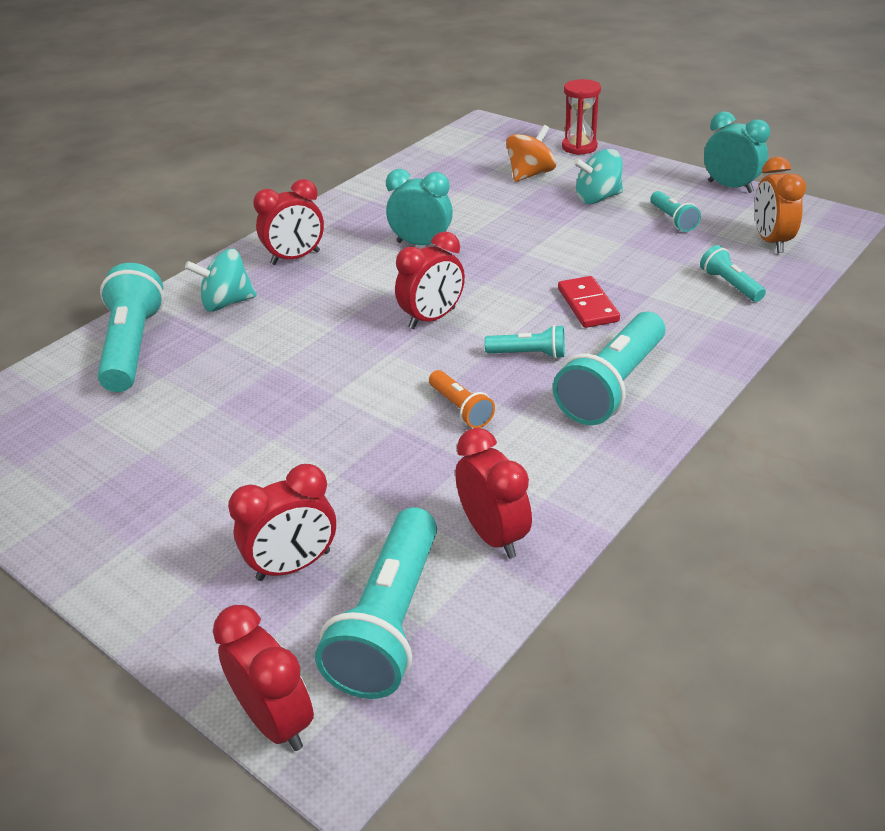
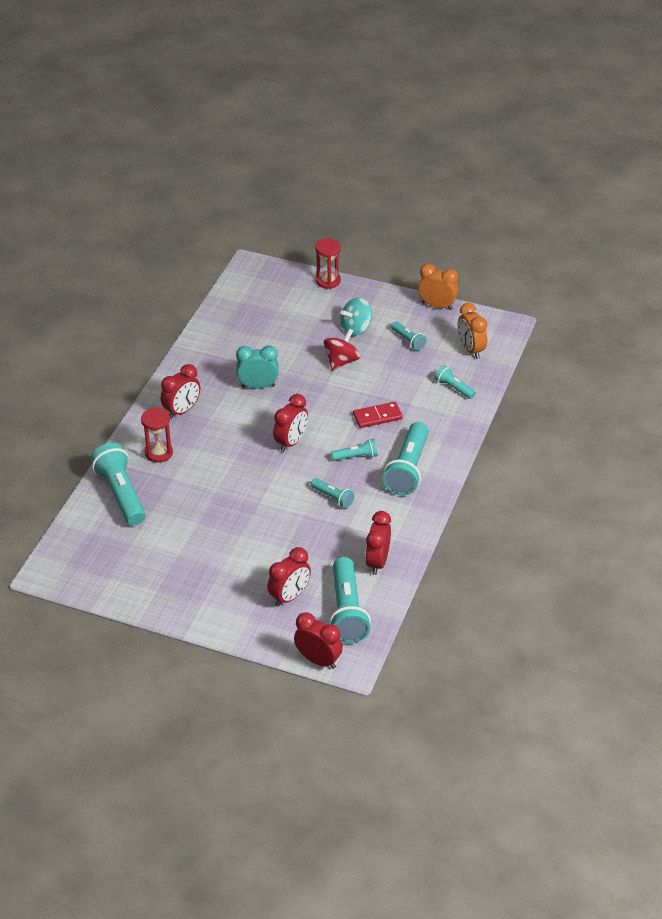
camera: 20 degrees left, 5 degrees up
turquoise spinning top [185,249,256,312] -> red hourglass [141,408,173,463]
orange flashlight [429,370,495,428] -> turquoise flashlight [311,478,355,508]
red clock [455,428,532,558] -> red clock turned 120 degrees counterclockwise [365,511,391,575]
orange spinning top [506,125,556,182] -> none
red domino [558,276,620,328] -> red domino turned 75 degrees counterclockwise [353,402,403,428]
turquoise clock [704,111,770,193] -> orange clock [418,264,459,310]
none -> red spinning top [324,328,360,370]

